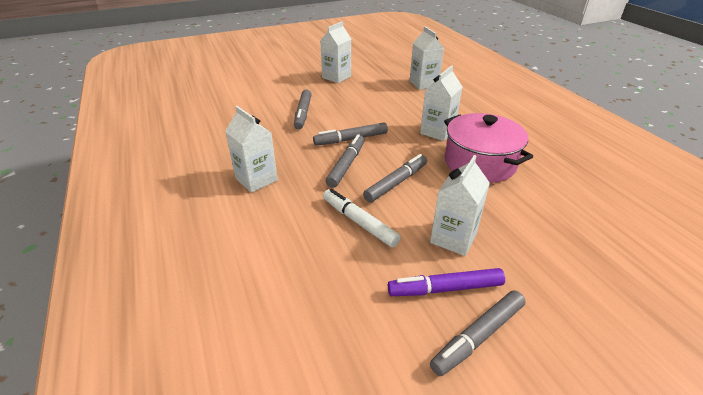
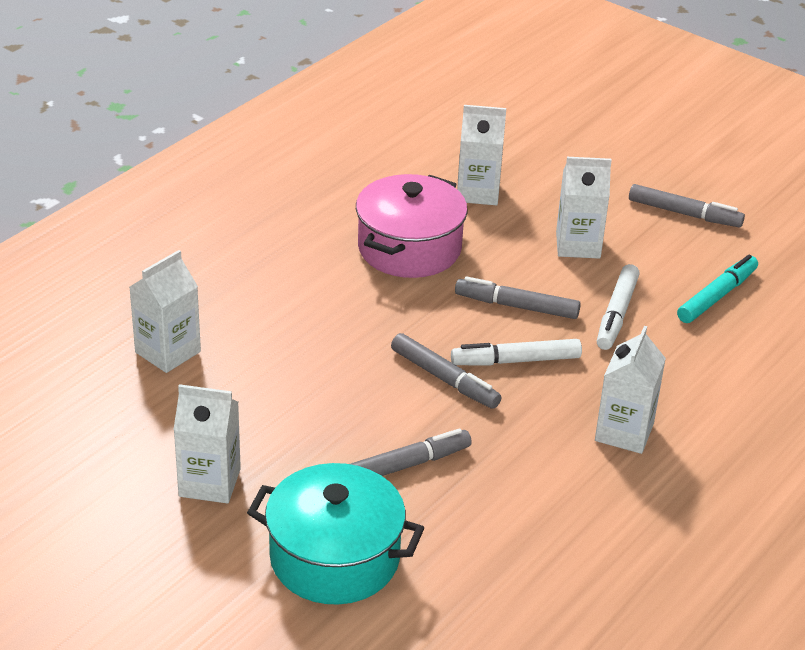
camera: 120 degrees left, 0 degrees up
grey marker [326,134,364,188] -> white marker [451,339,582,365]
purple marker [388,268,505,296] -> none
white carton [420,65,463,141] -> white carton moved to [457,105,506,205]
none -> turquoise pot [247,463,424,605]
none -> turquoise marker [677,255,758,323]

